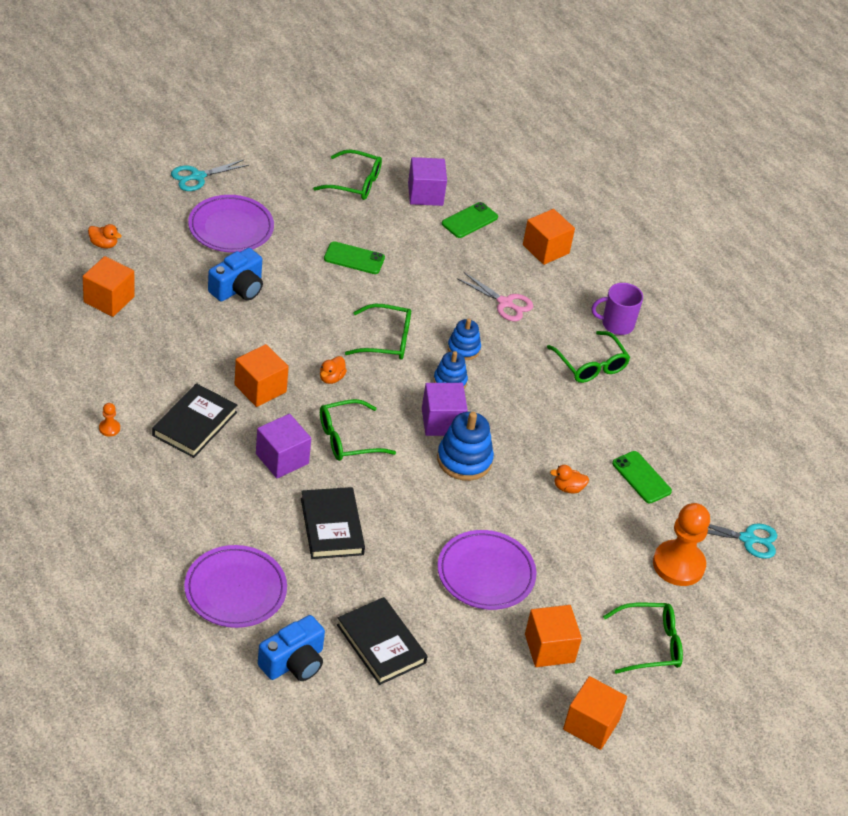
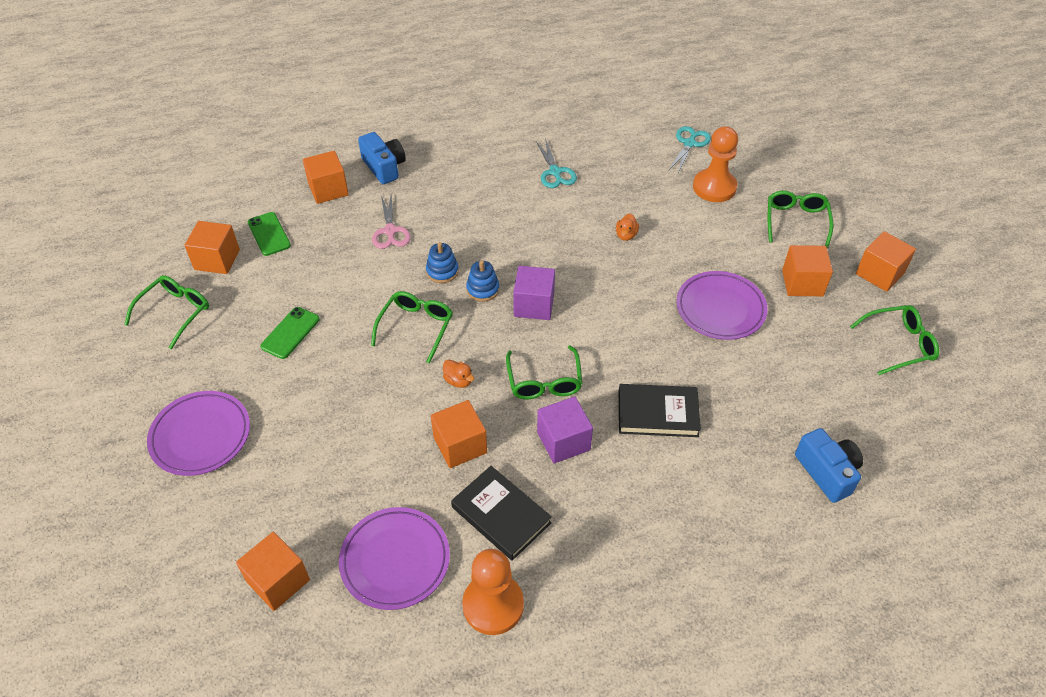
camera: 70 degrees left, 5 degrees up
orange duck [88,224,122,248] -> none
orange pawn [99,403,120,436] -> orange pawn [462,549,524,635], size x2.45
turquoise scissors [171,159,249,191] -> turquoise scissors moved to [536,138,577,188]
purple plate [184,545,287,628] -> purple plate moved to [339,507,450,610]
blue camera [208,248,263,301] -> blue camera moved to [358,132,406,184]
black book [337,597,428,685] -> none
purple cube [408,157,447,206] -> orange cube [184,221,240,274]
blue stacking toy [437,412,494,481] -> none
pink scissors [457,272,533,321] -> pink scissors turned 120 degrees clockwise [372,195,411,249]
green glasses [547,331,630,383] -> green glasses moved to [850,305,939,375]
purple mug [592,283,643,335] -> none
green phone [612,451,672,503] -> none

